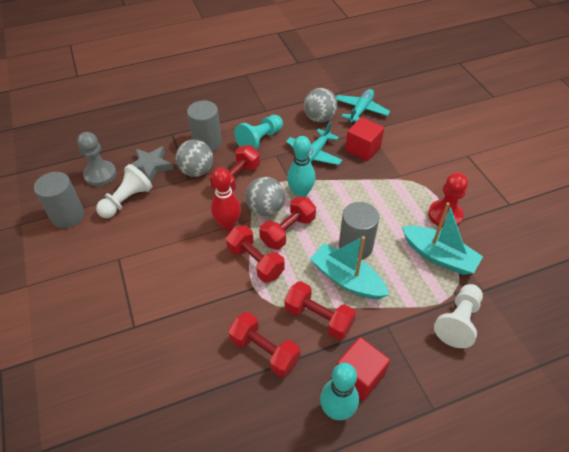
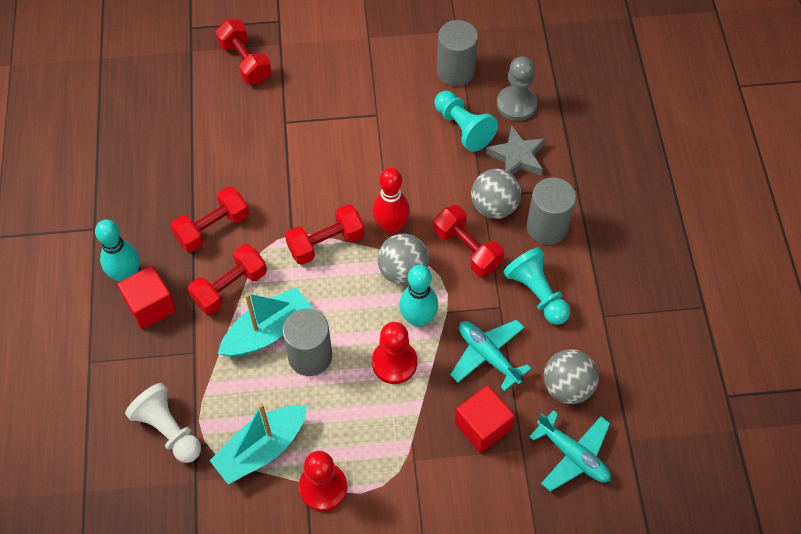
camera: 105 degrees right, 10 degrees up
white pawn [96,164,153,218] -> turquoise pawn [435,91,498,152]
red dumbbell [259,196,316,250] -> red dumbbell moved to [215,20,272,84]
none -> red pawn [372,322,417,384]

